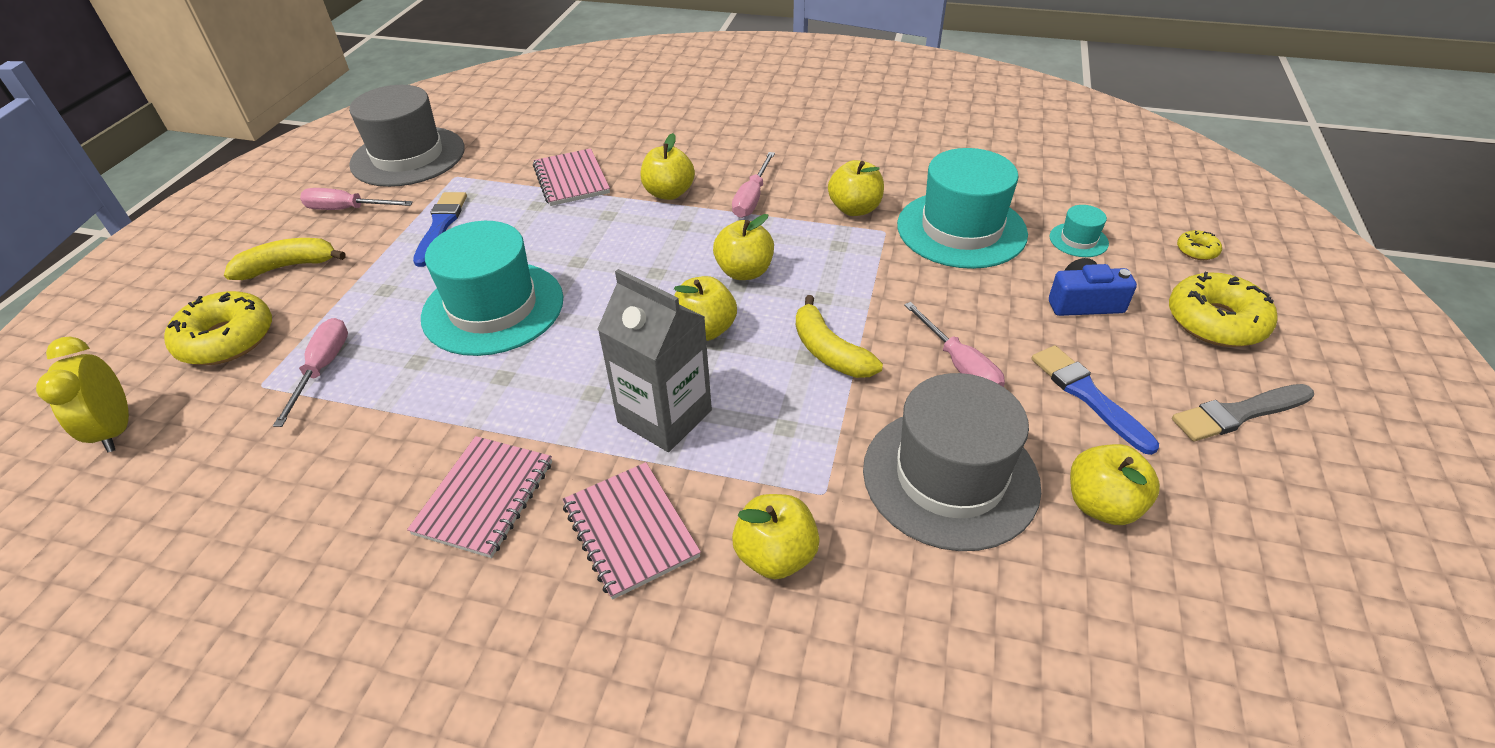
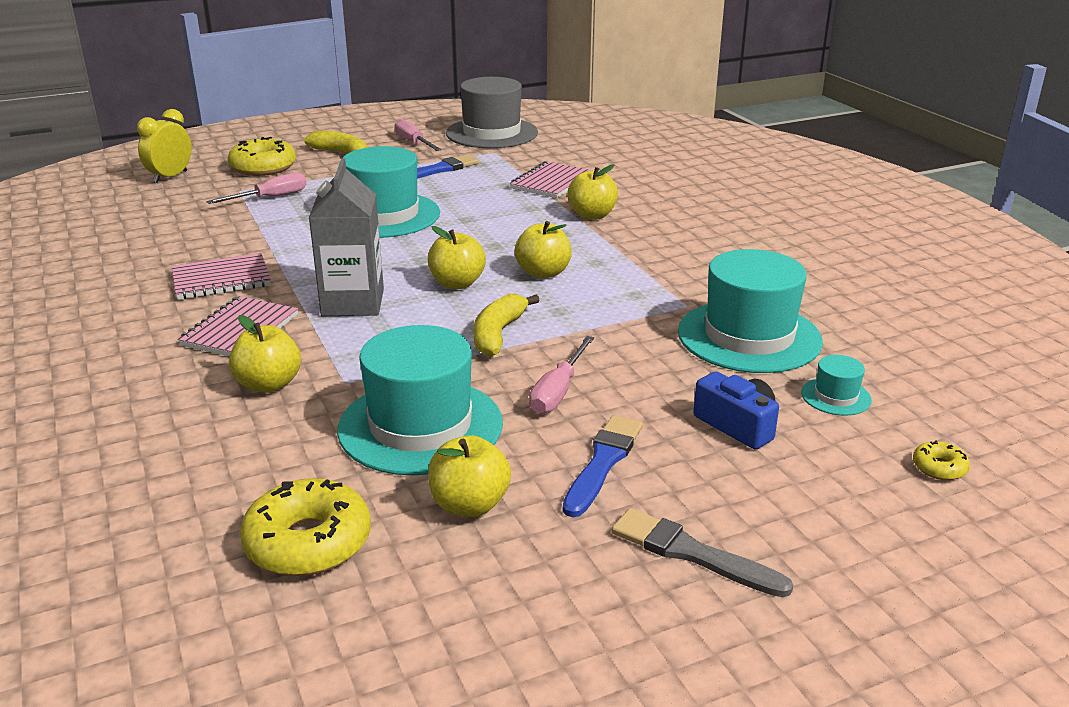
camera: 50 degrees right, 15 degrees down
pink screwdriver [732,152,775,218] -> none
yellow apple [828,160,884,216] -> none
grey hat [863,373,1041,551] -> turquoise hat [337,325,503,475]
yellow donut [1169,272,1277,347] -> yellow donut moved to [240,478,371,576]

